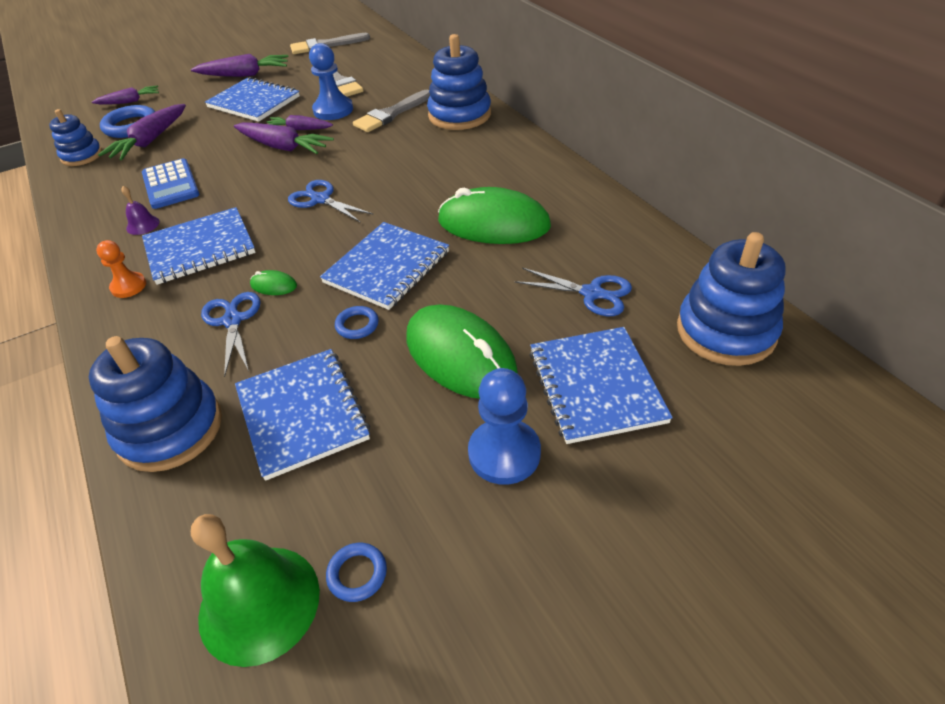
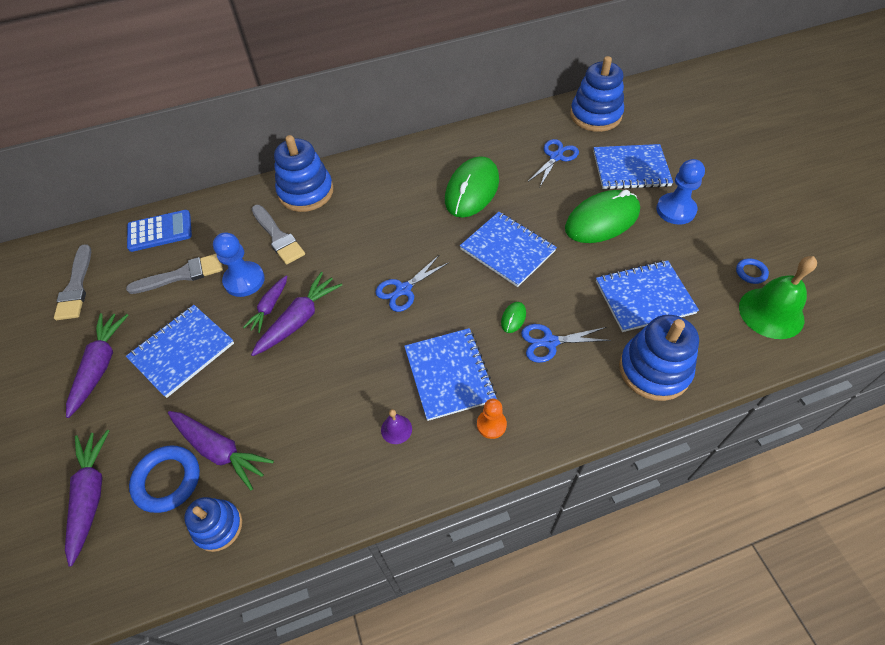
camera: 80 degrees left, 10 degrees up
purple carrot [92,86,159,104] -> purple carrot [65,430,109,567], size x1.57
blue calculator [142,158,200,209] -> blue calculator moved to [127,210,192,252]
blue ring [335,306,379,339] -> none

